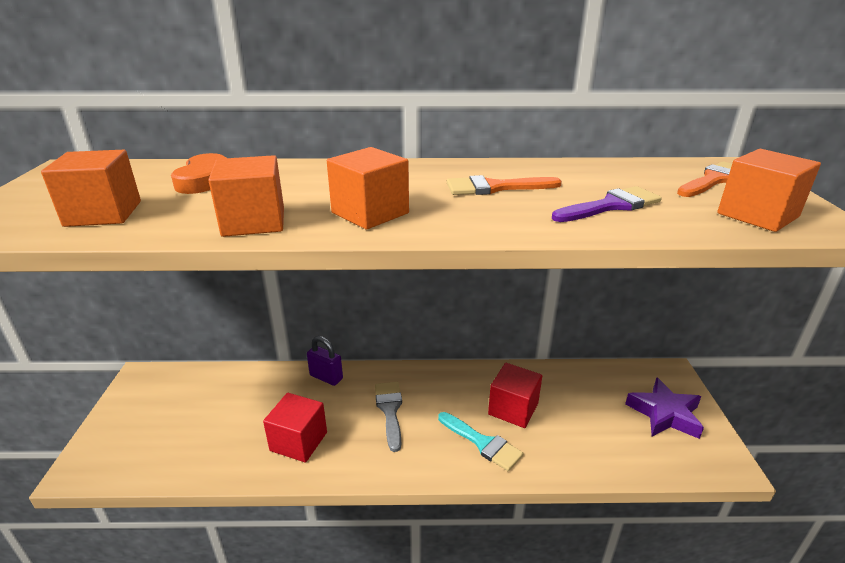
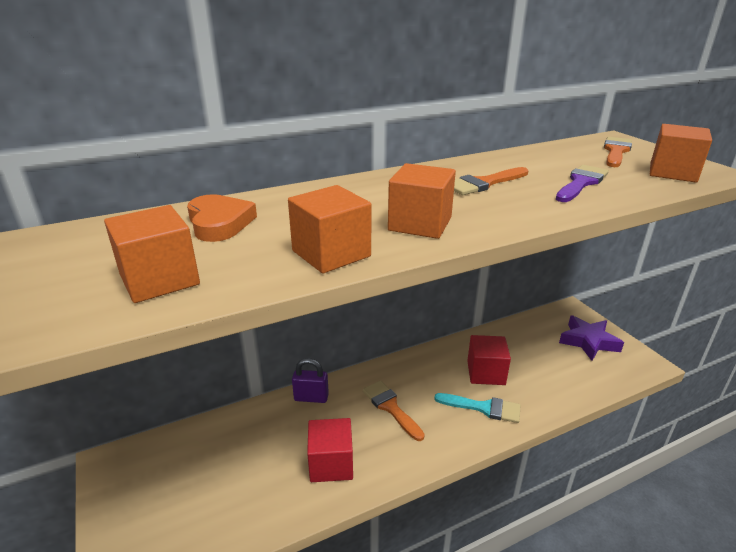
camera: 25 degrees left, 0 degrees up
grey brush [375,382,402,452] -> orange brush [363,381,425,441]

